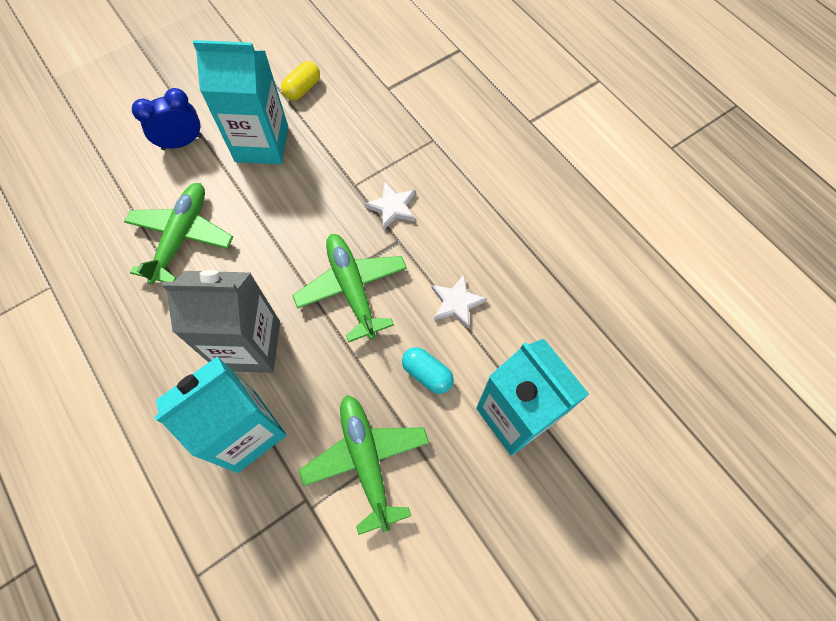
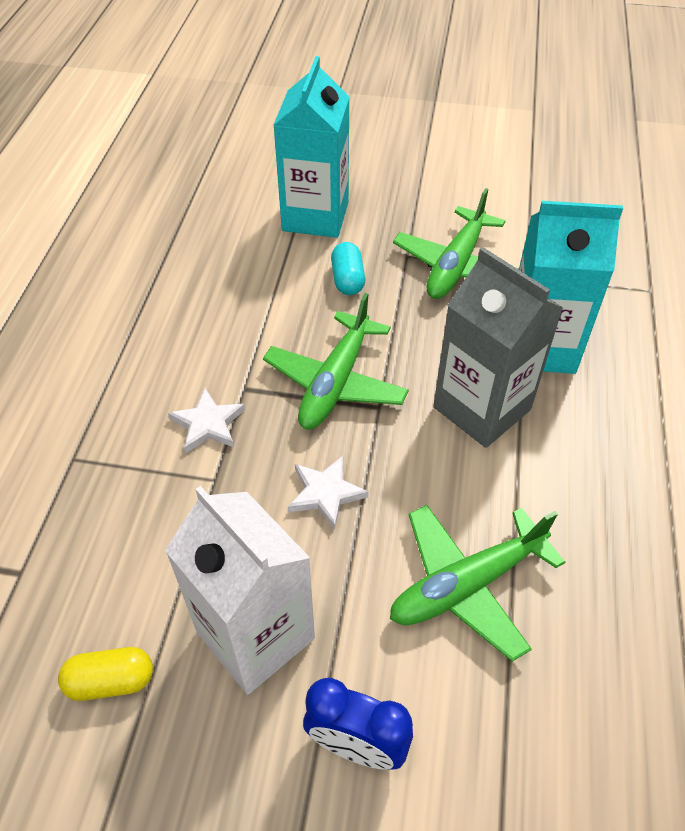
camera: 135 degrees left, 15 degrees down
turquoise carton [193,40,288,164] -> white carton [165,486,315,695]
white star [431,274,487,329] -> white star moved to [288,456,369,530]

